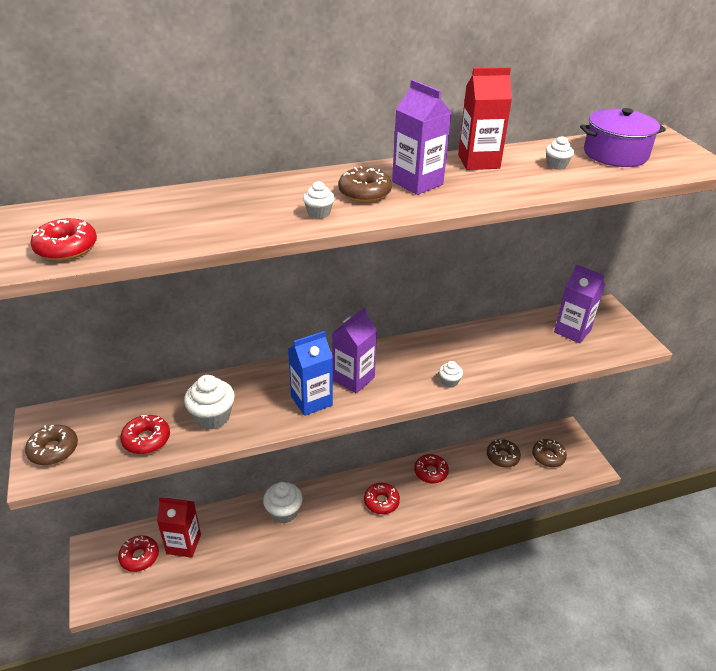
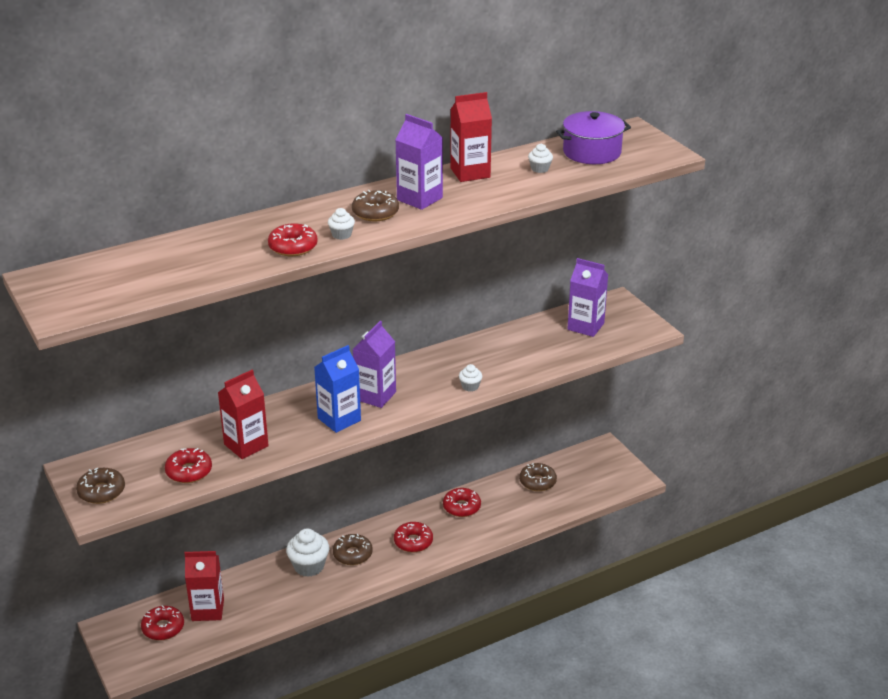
camera: 10 degrees left, 5 degrees down
red donut [31,218,97,261] -> red donut moved to [268,223,318,256]
white cupcake [184,375,235,430] -> red carton [218,370,269,459]
brown donut [532,439,567,467] -> brown donut moved to [333,534,373,565]

